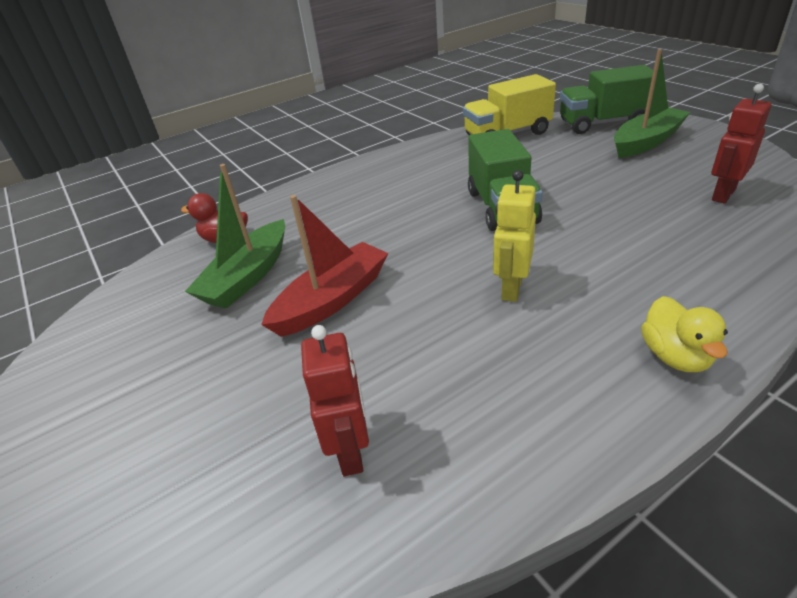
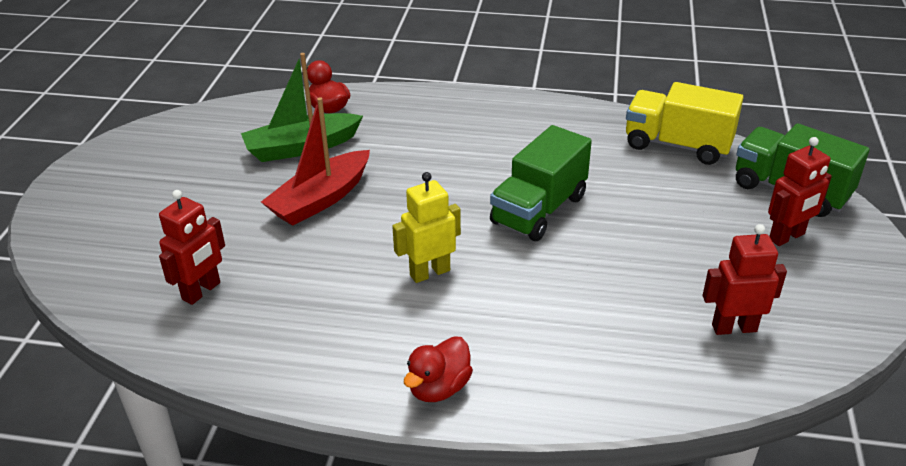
camera: 40 degrees right, 0 degrees up
red boat [261,195,389,337] -> red boat turned 135 degrees clockwise [261,97,370,226]
green boat [614,49,690,158] -> red robot [768,137,832,246]
yellow duck [641,296,728,372] -> red duck [404,336,473,402]

